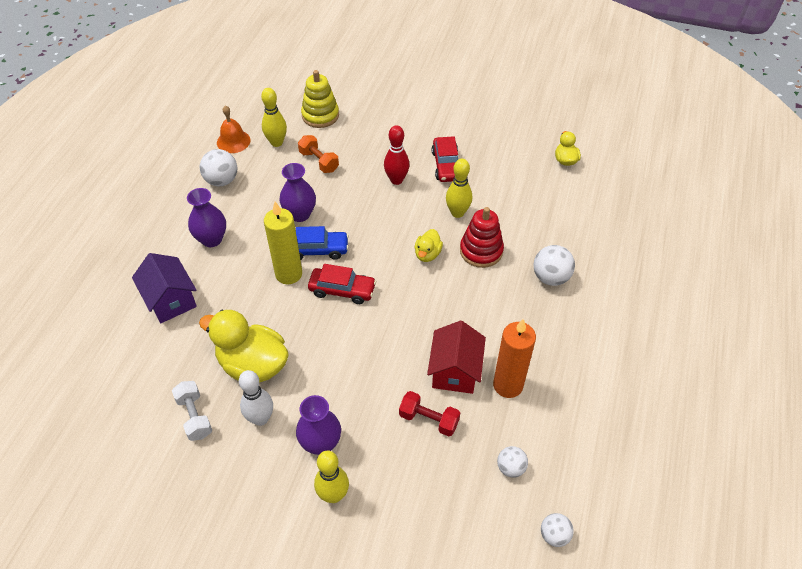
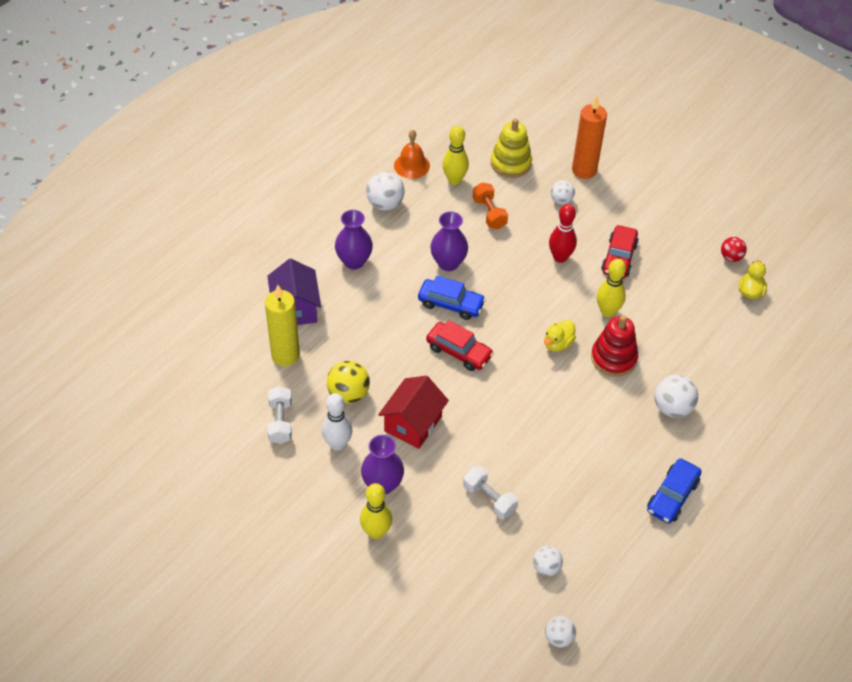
camera: 20 degrees right, 0 degrees up
yellow duck [199,310,289,383] -> yellow ball [327,361,370,404]
yellow candle [264,201,302,284] -> yellow candle moved to [265,285,300,366]
red dumbbell [399,391,460,436] -> white dumbbell [463,466,518,519]
red house [427,321,486,394] -> red house moved to [378,376,449,449]
orange candle [493,319,536,398] -> orange candle moved to [572,96,607,179]
none -> white ball [551,180,575,205]
none -> blue car [647,458,702,524]
none -> red ball [721,237,747,262]

